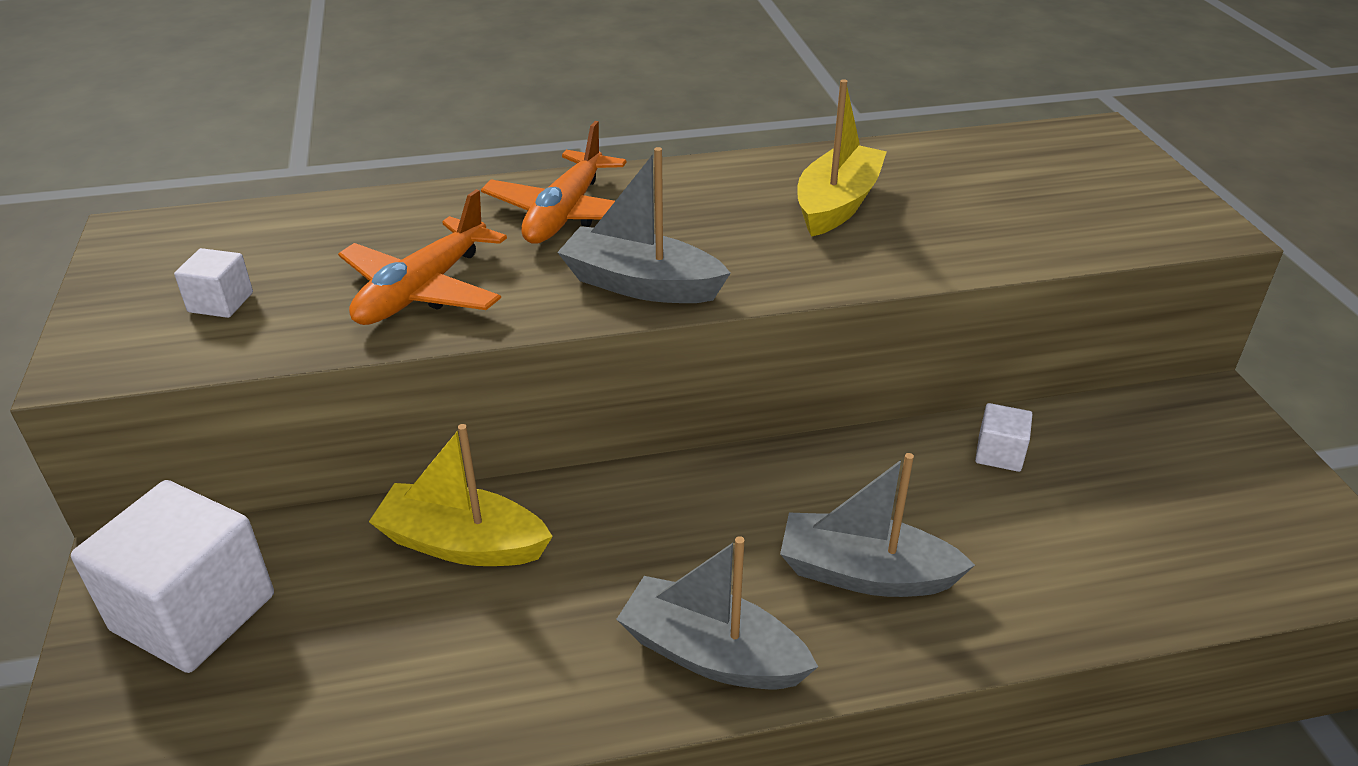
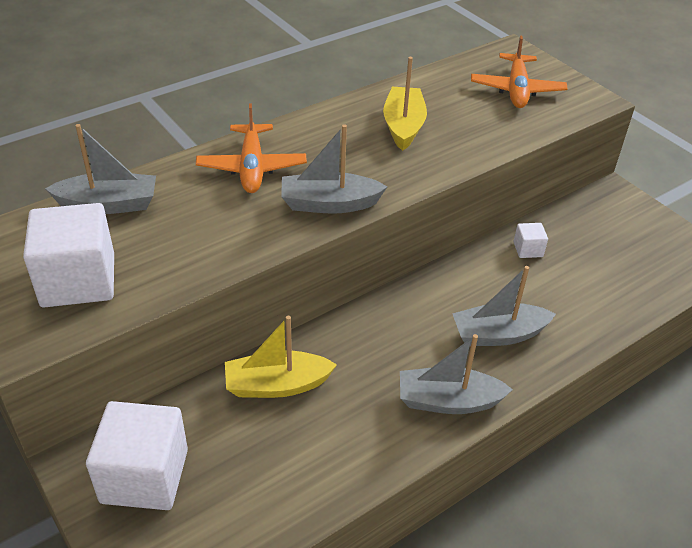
camera: 25 degrees left, 5 degrees up
white cube [174,248,253,318] -> white cube [23,203,114,307], size x2.20
orange plane [338,189,507,325] -> orange plane moved to [471,36,568,108]
none -> grey boat [45,124,156,214]

